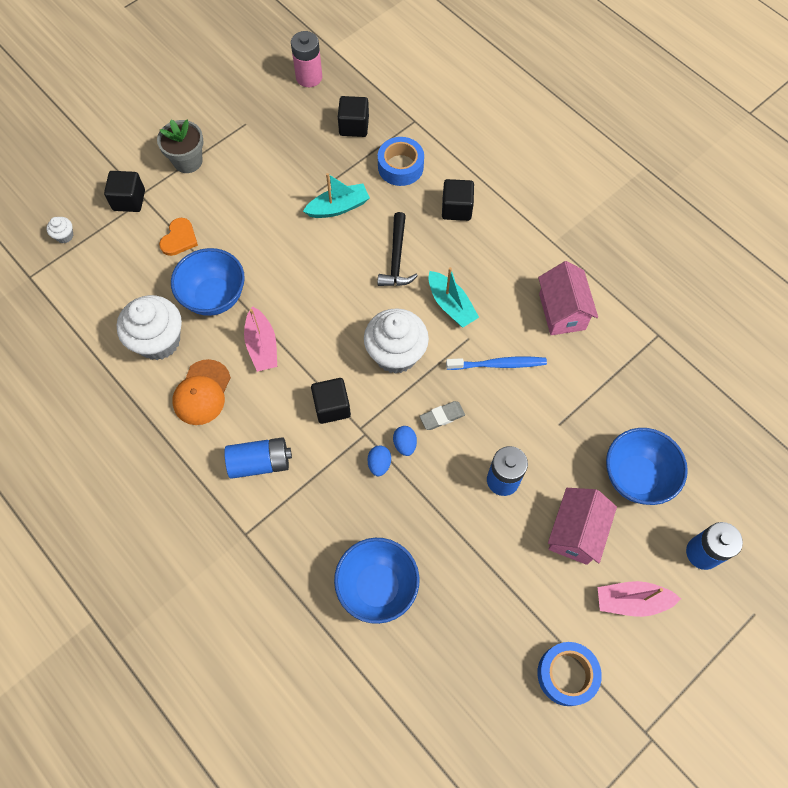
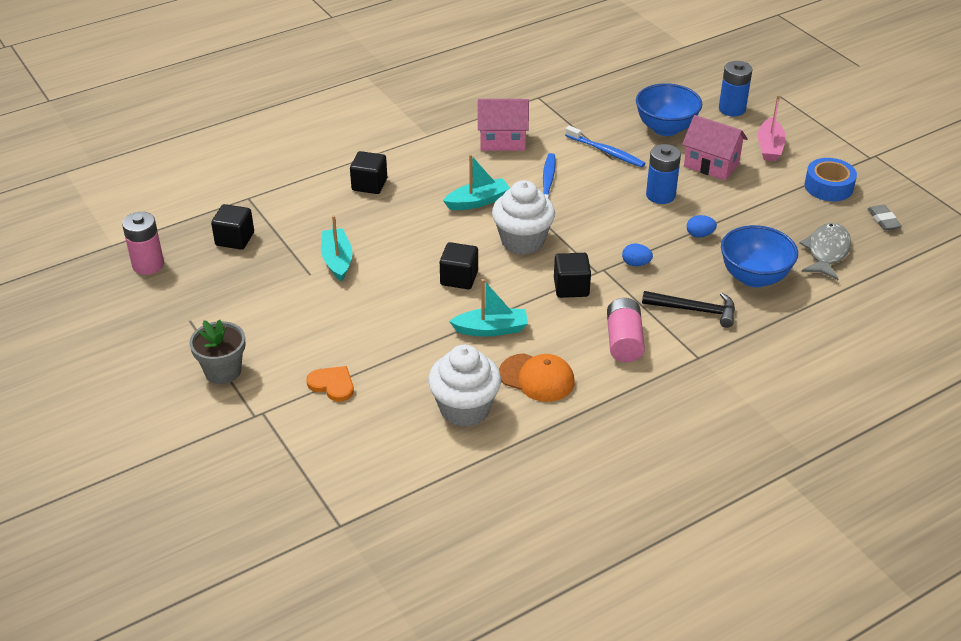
camera: 80 degrees left, 25 degrees down
white cupcake [47,217,73,243] -> none
black cube [104,171,145,212] -> black cube moved to [440,242,478,289]
blue bowl [171,248,245,316] -> none
blue battery [224,437,292,479] -> pink battery [607,298,645,362]
pink boat [244,306,277,372] -> turquoise boat [449,279,528,337]
blue tape [378,137,424,186] -> none
black hammer [378,212,418,286] -> black hammer moved to [642,291,735,328]
blue egg [393,426,417,456] -> blue egg moved to [687,215,717,238]
grey eraser [420,401,465,430] -> grey eraser moved to [868,205,902,230]
none -> blue toothbrush [565,126,645,167]
none -> grey fish [799,223,851,280]

